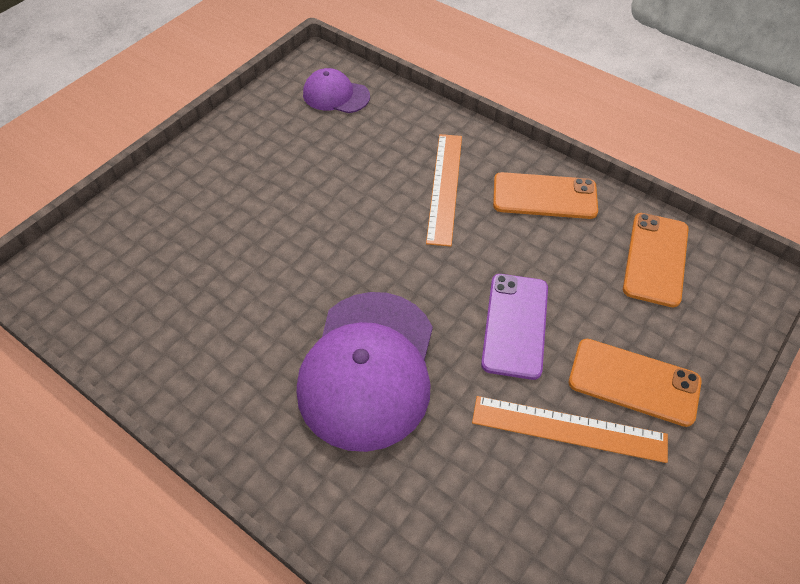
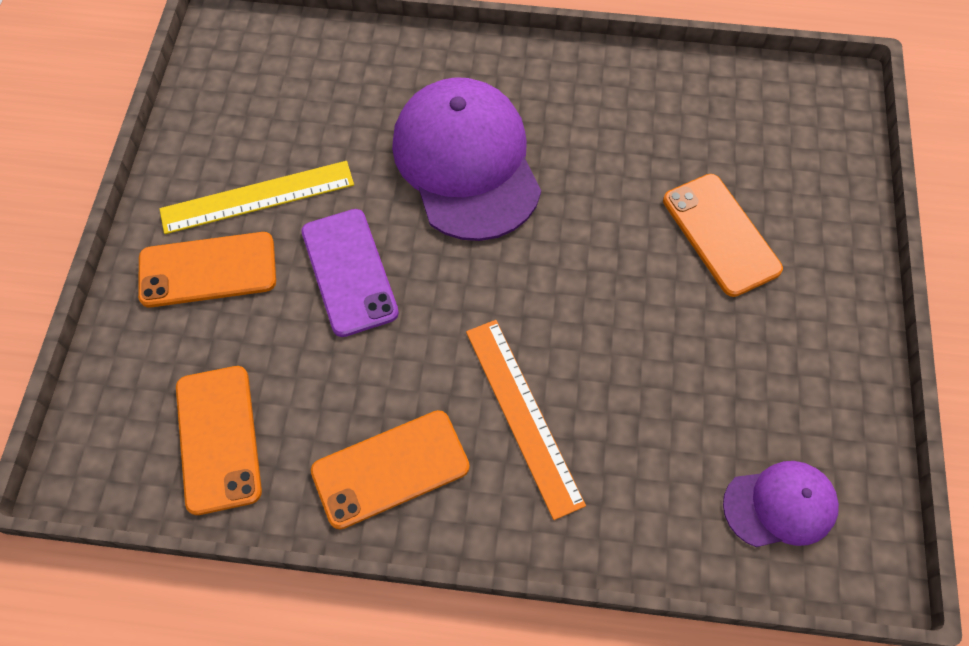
camera: 150 degrees right, 10 degrees up
orange ruler [472,396,668,463] -> yellow ruler [159,161,354,234]
none -> orange phone [663,174,783,297]

